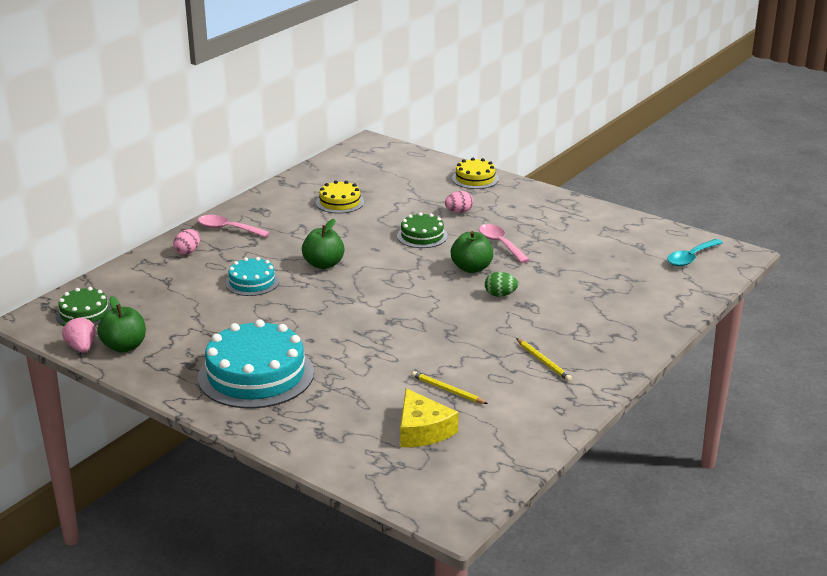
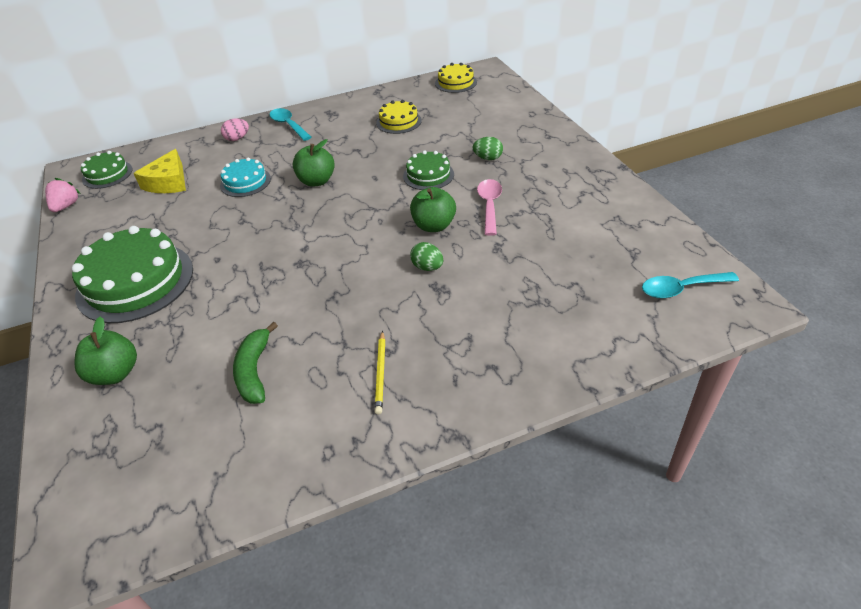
camera: 35 degrees right, 15 degrees up
green apple [97,296,146,353] -> green apple moved to [74,317,137,385]
pink spoon [198,215,270,237] -> turquoise spoon [269,108,311,141]
turquoise cake [198,319,314,409] -> green cake [72,226,193,323]
yellow cheese [400,388,459,447] -> yellow cheese moved to [133,149,186,193]
yellow pencil [411,371,488,404] -> green banana [233,322,278,404]
pink egg [445,191,473,213] -> green egg [473,137,503,160]
yellow cake [452,158,499,189] -> yellow cake moved to [435,63,477,93]

